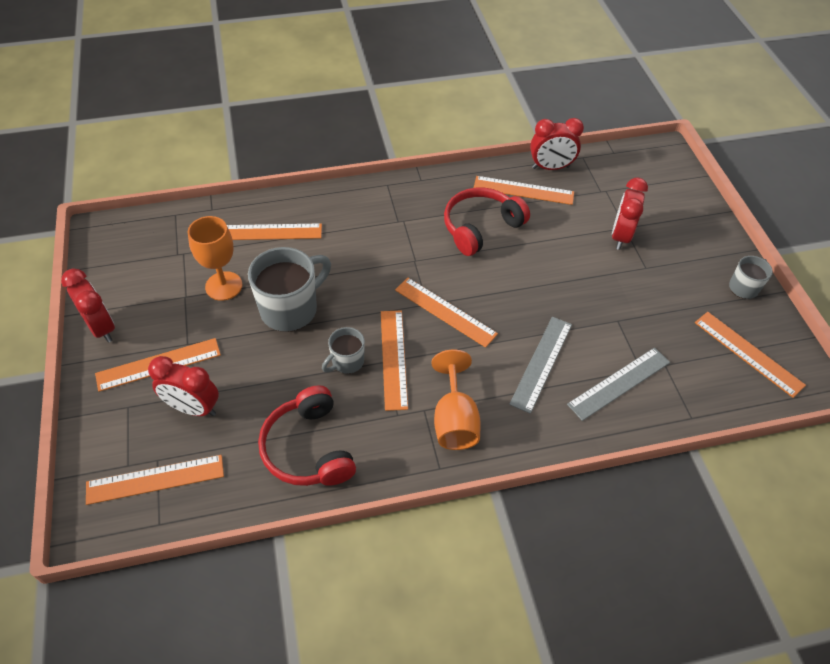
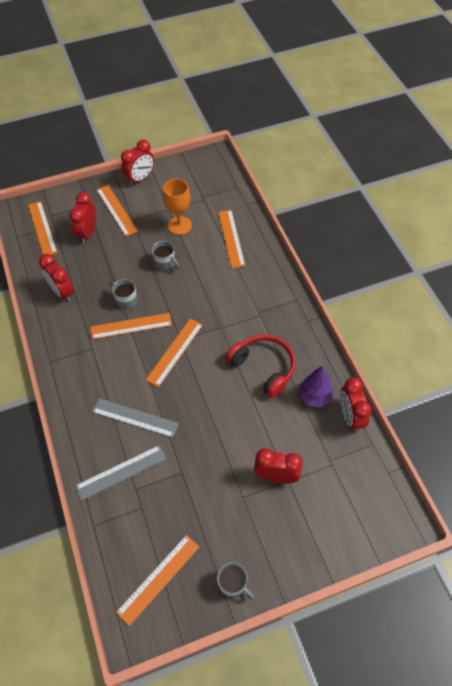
camera: 85 degrees right, 5 degrees up
grey mug [248,247,331,332] -> grey mug [152,241,179,271], size x0.54
red headphones [258,385,356,486] -> red clock [39,254,74,302]
orange goblet [432,350,481,450] -> none
orange ruler [474,176,574,205] -> purple tree [299,366,334,408]
grey ruler [567,347,670,421] -> grey ruler turned 75 degrees counterclockwise [75,445,166,501]

